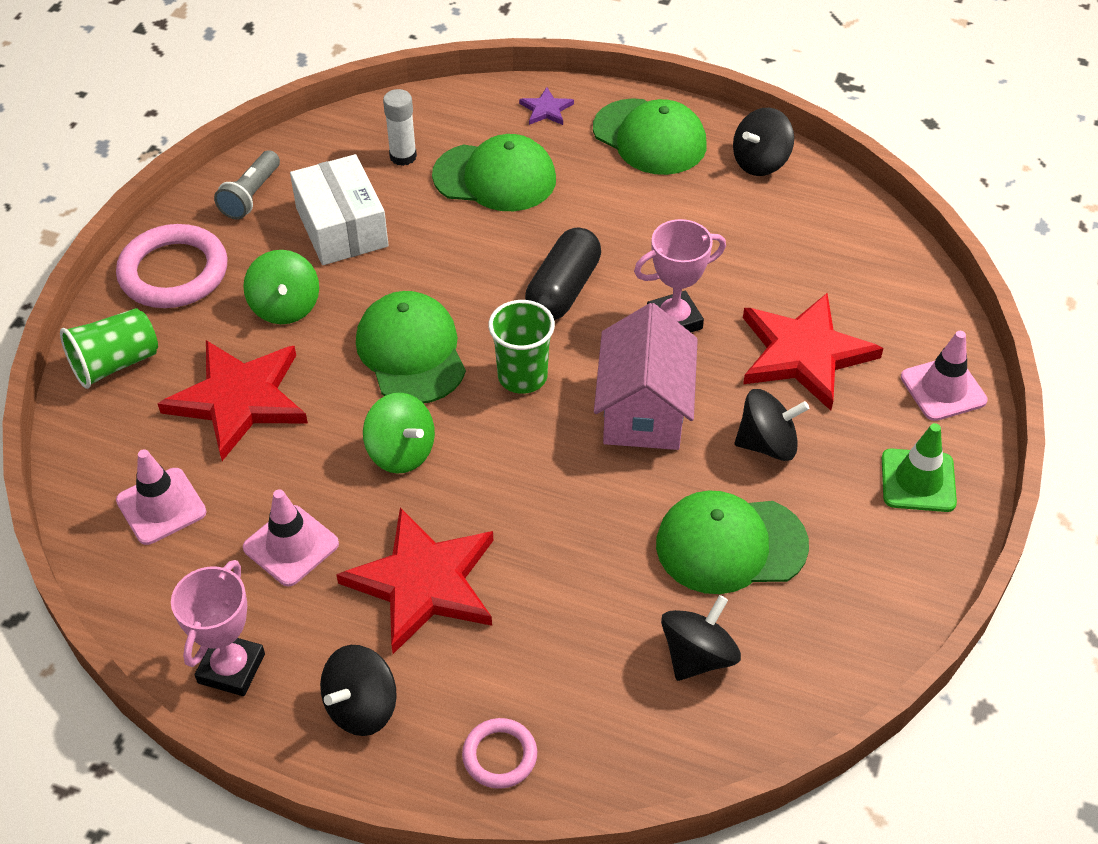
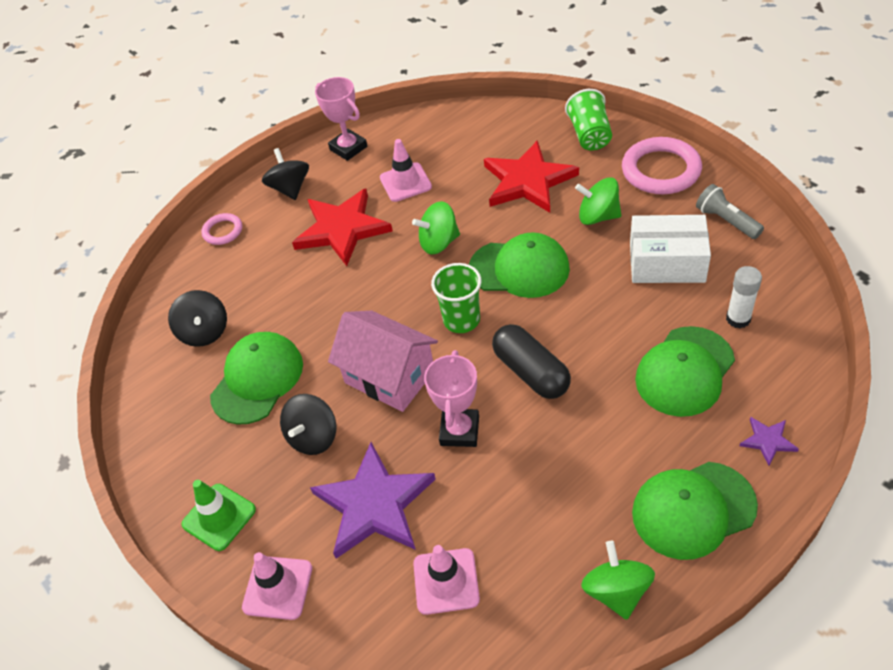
camera: 125 degrees right, 0 degrees up
pink traffic cone [116,449,207,545] -> pink traffic cone moved to [413,545,480,615]
black spinning top [733,108,794,176] -> green spinning top [581,541,655,620]
red star [743,293,884,411] -> purple star [310,442,436,559]

